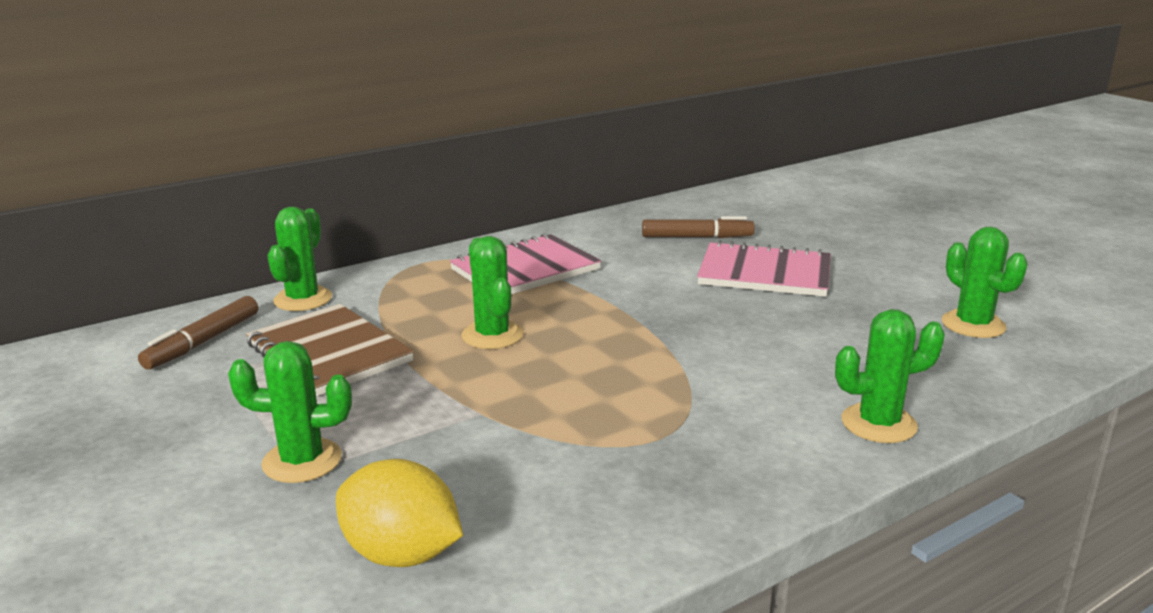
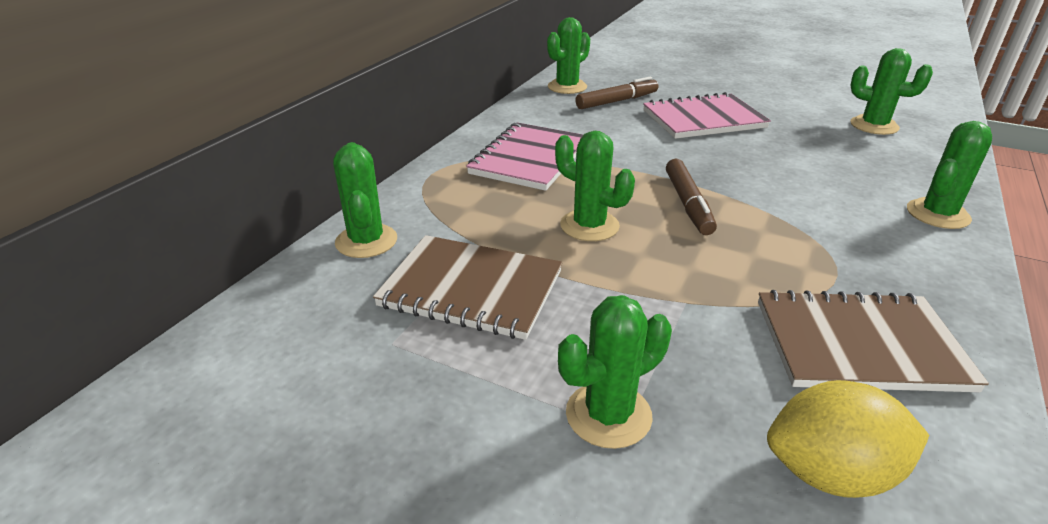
camera: 30 degrees left, 10 degrees up
brown marker [138,296,258,370] -> brown marker moved to [666,159,717,235]
none -> green cactus [547,17,590,94]
none -> brown notebook [758,290,989,392]

